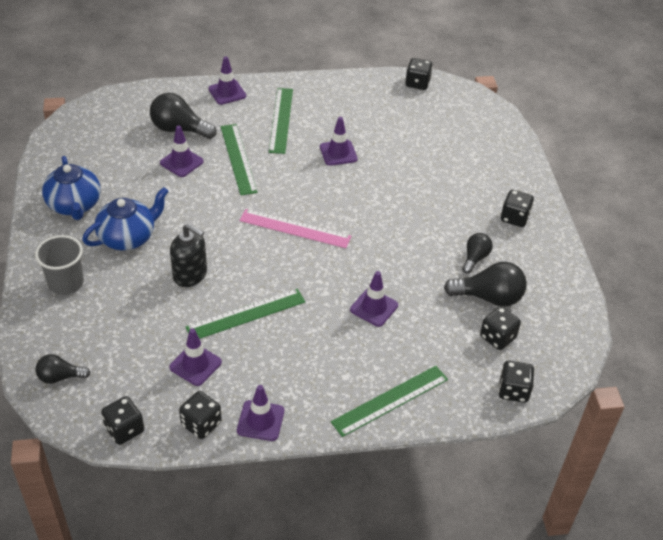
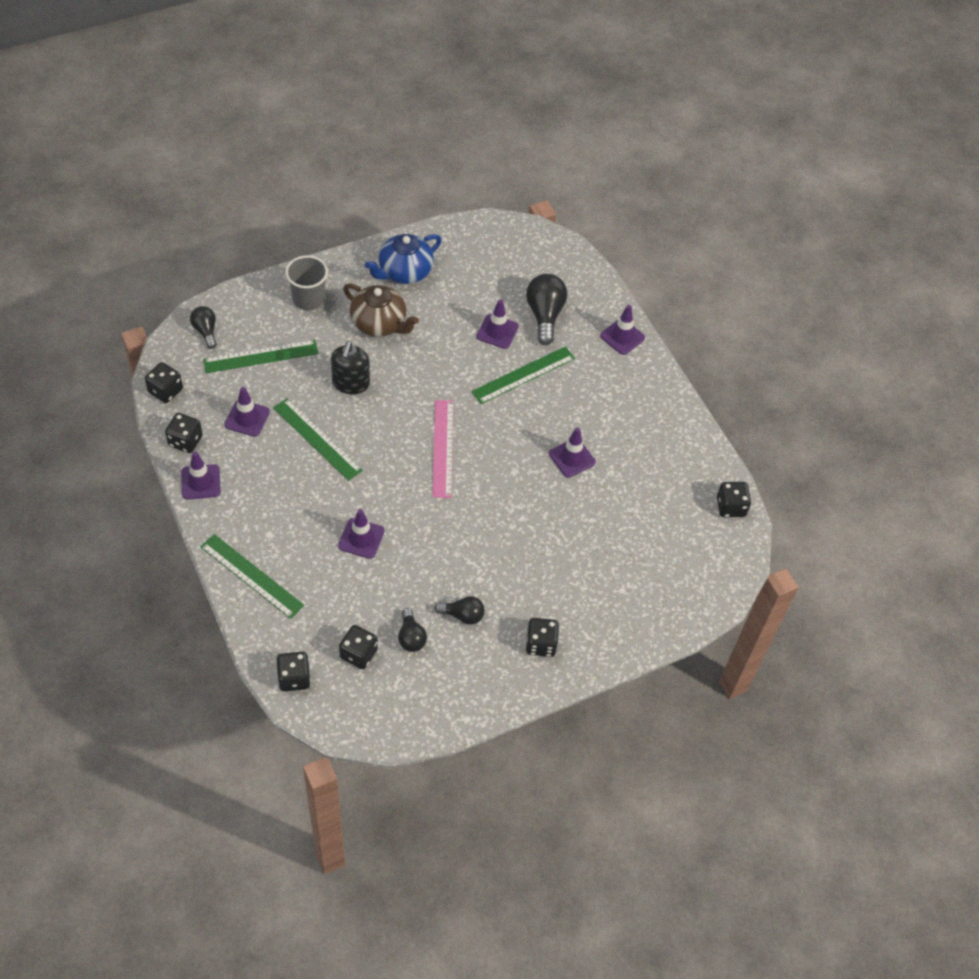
camera: 70 degrees right, 10 degrees up
blue teapot [82,187,169,250] -> brown teapot [343,283,419,337]
green ruler [269,88,293,154] -> green ruler moved to [203,340,319,373]
black light bulb [444,262,527,307] -> black light bulb [398,608,427,652], size x0.60

